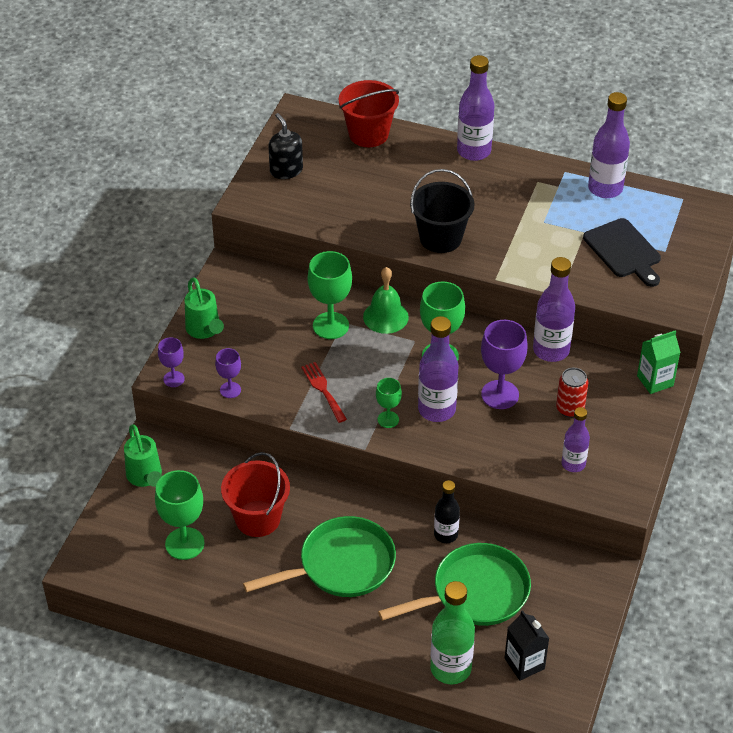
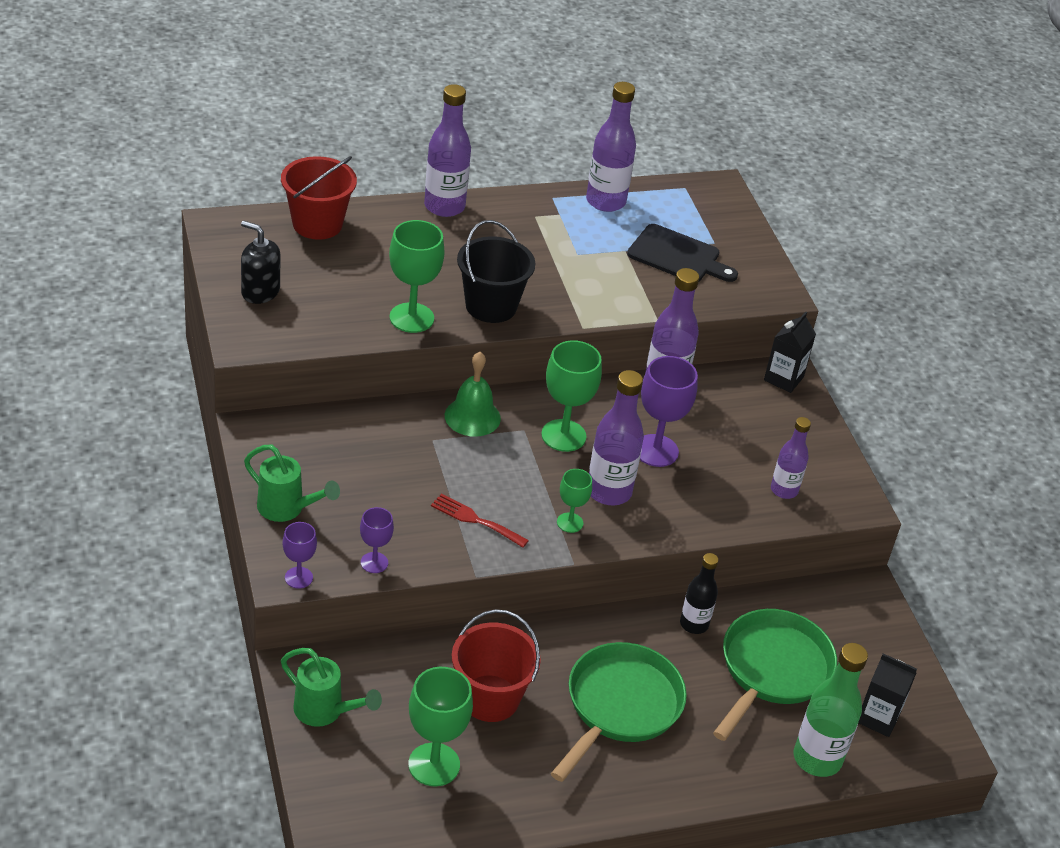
camera: 40 degrees left, 5 degrees down
green goblet [308,251,352,339] -> green goblet moved to [389,220,444,333]
red can [556,368,588,418] -> none
green carton [637,330,681,394] -> black carton [764,311,816,393]

